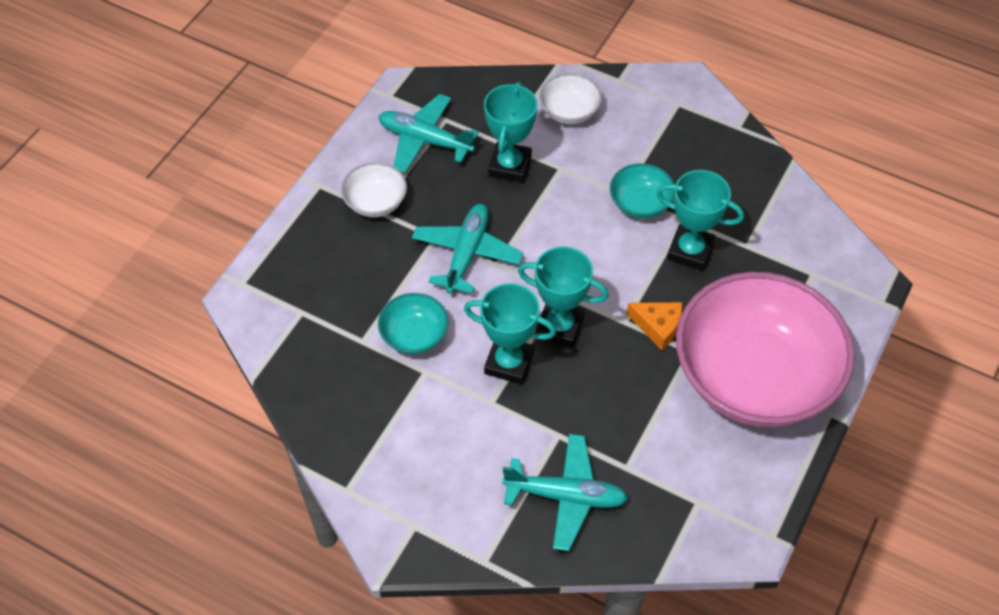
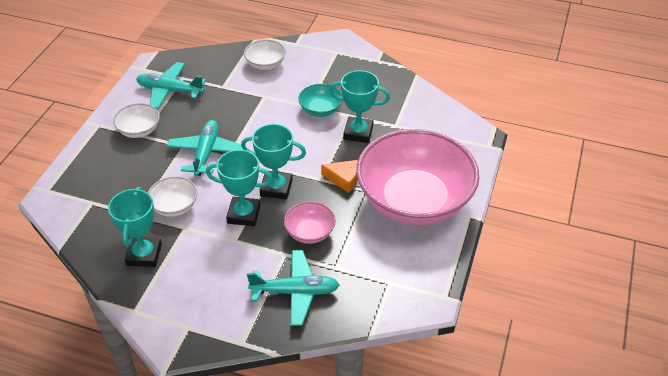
camera: 10 degrees left, 10 degrees down
turquoise bowl [378,293,449,355] -> white bowl [148,176,198,217]
turquoise trophy [484,82,538,183] -> turquoise trophy moved to [108,187,162,267]
none -> pink bowl [284,201,336,244]

